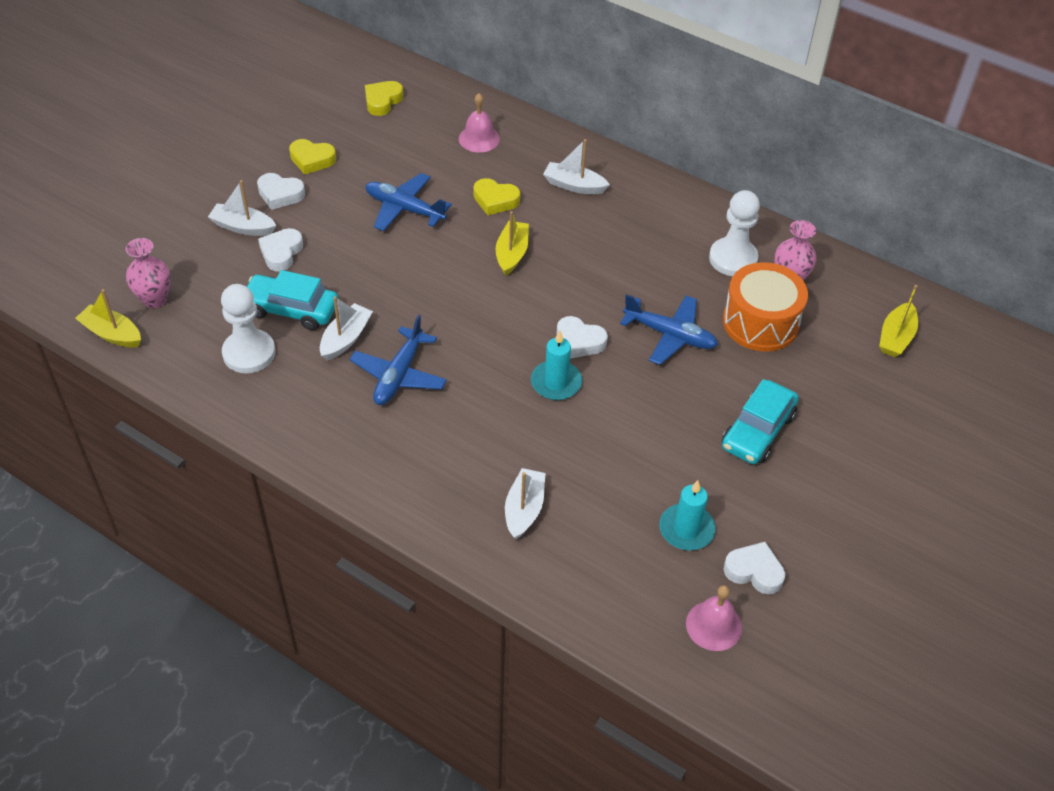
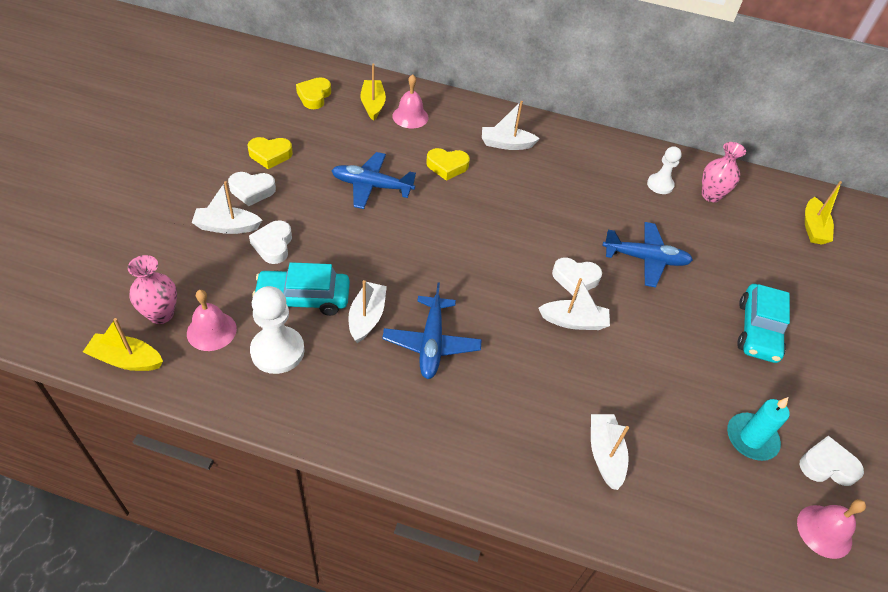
camera: 20 degrees left, 0 degrees up
yellow boat [496,211,529,276] -> yellow boat moved to [360,64,386,121]
turquoise candle [531,331,582,400] -> white boat [539,278,610,330]
white pawn [709,190,760,276] -> white pawn [647,146,682,194], size x0.64
orange drum [723,262,808,351] -> none
none -> pink bell [187,290,237,351]

